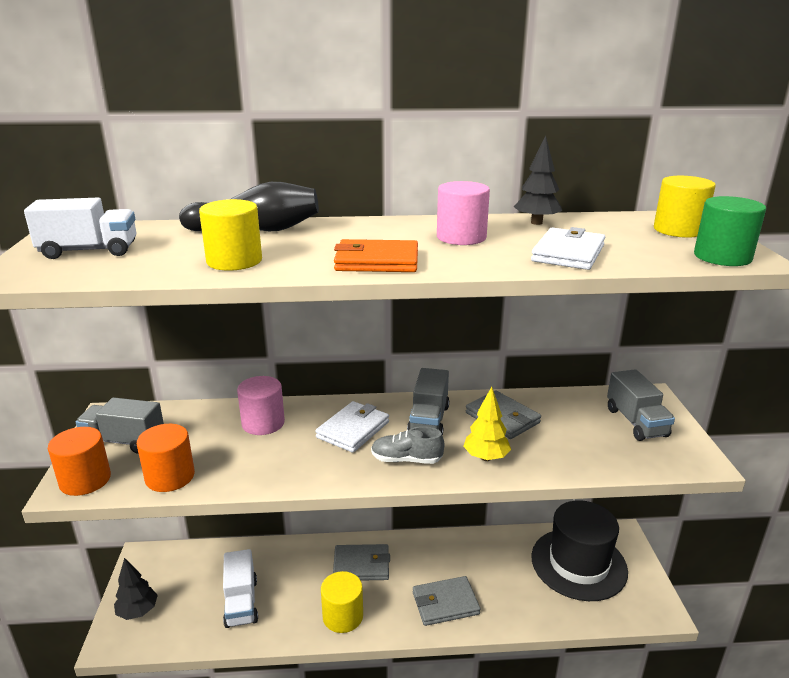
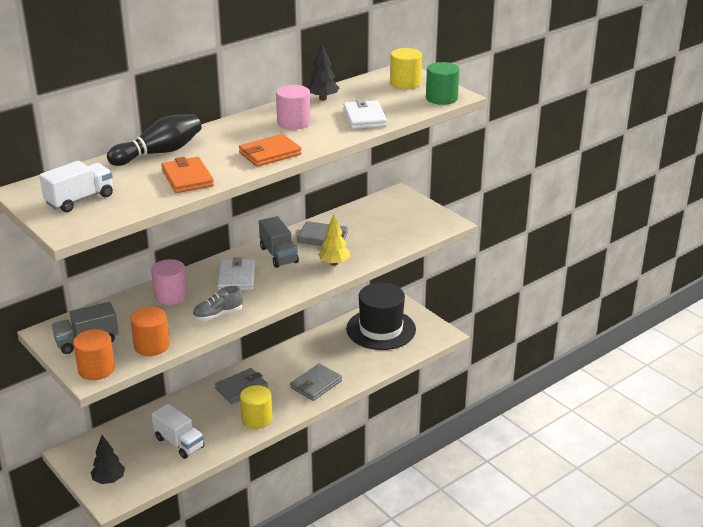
camera: 35 degrees left, 5 degrees up
yellow cylinder [199,199,262,271] -> orange wallet [161,157,214,193]
grey shoe [371,426,444,464] -> grey shoe moved to [193,286,243,321]
grey truck [607,369,675,441] -> none

